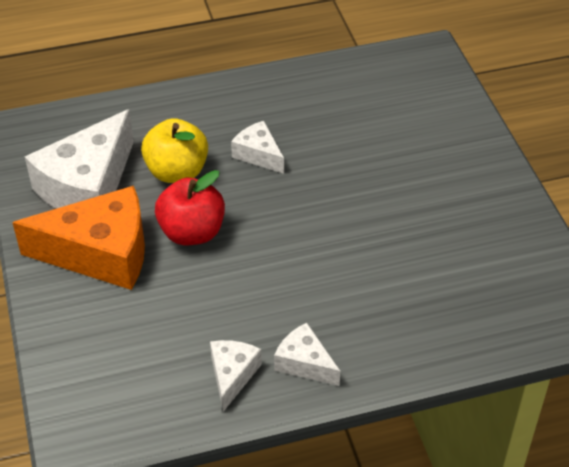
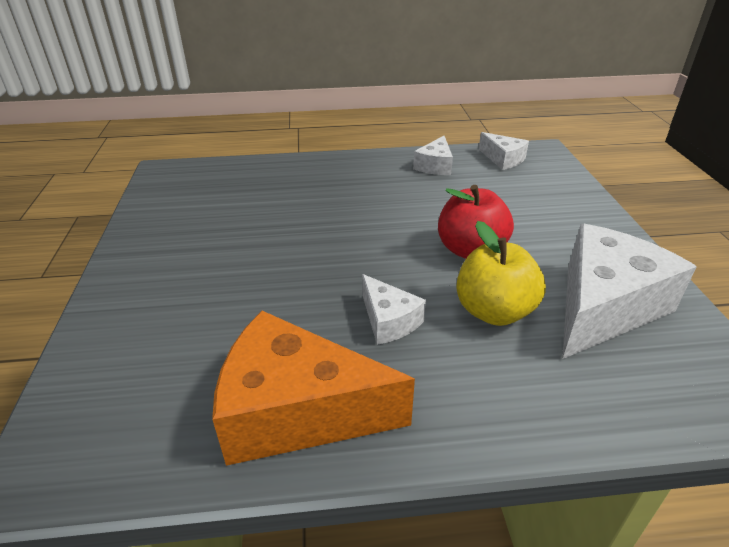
camera: 170 degrees left, 10 degrees down
orange cheese [12,186,145,290] -> orange cheese moved to [212,311,415,466]
white cheese [274,323,340,386] -> white cheese moved to [479,132,529,170]

